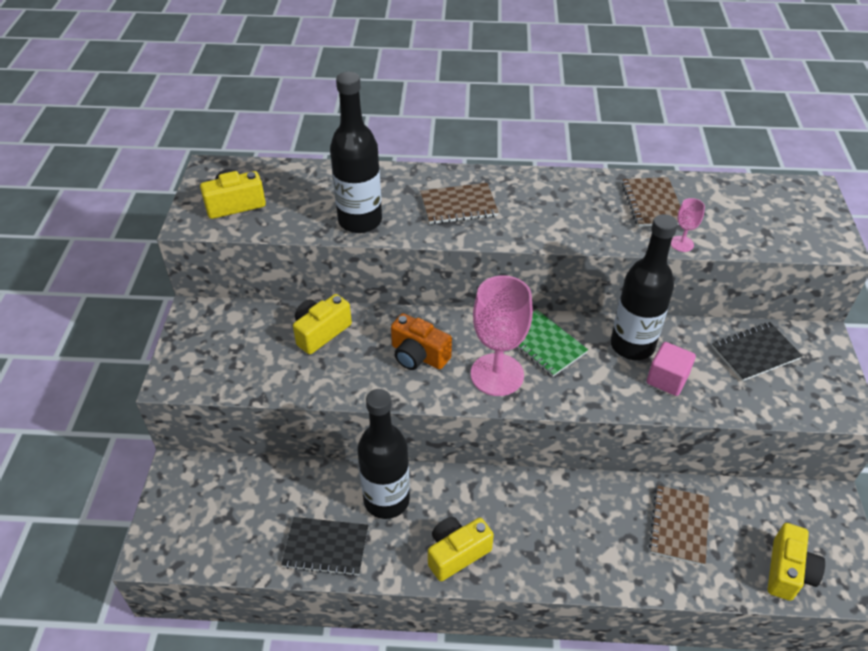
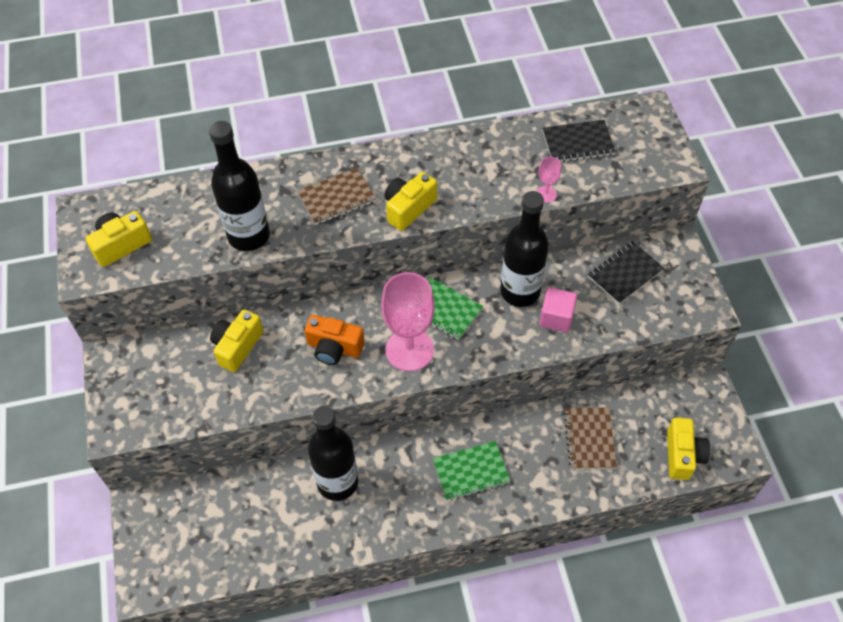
camera: 15 degrees left, 10 degrees up
black notebook [281,517,369,576] -> black notebook moved to [543,120,616,162]
yellow camera [428,517,494,581] -> yellow camera moved to [384,172,437,231]
brown notebook [622,177,681,227] -> none
none -> green notebook [433,441,510,501]

